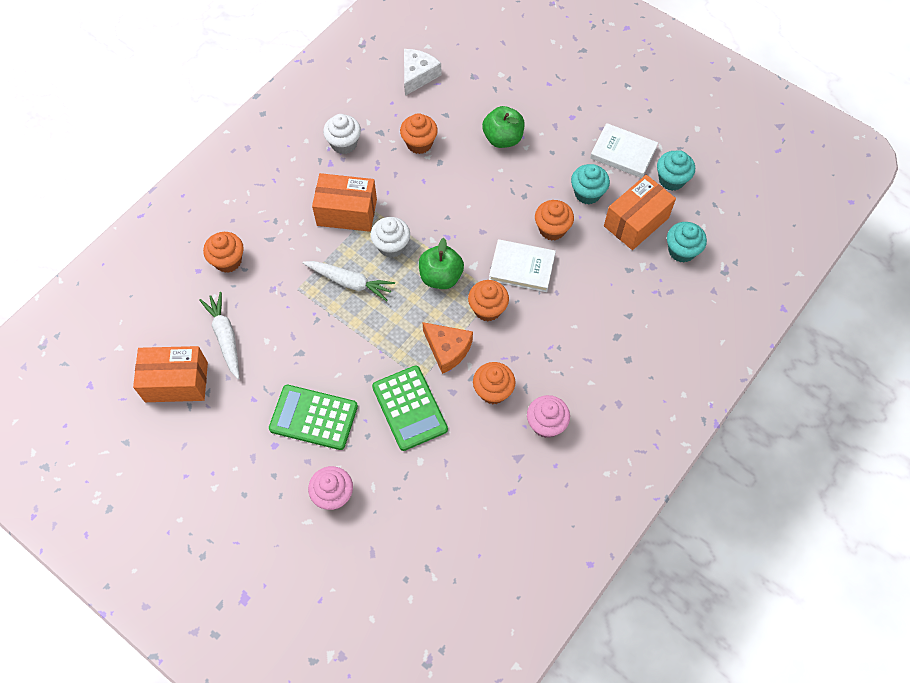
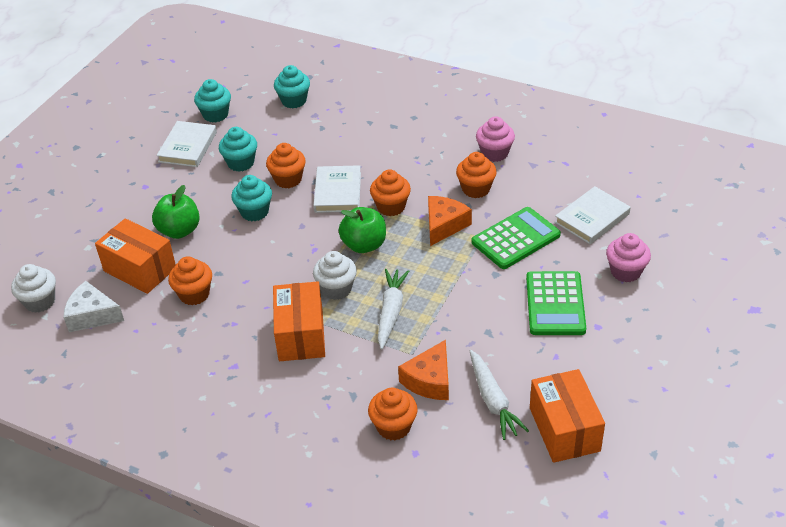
camera: 100 degrees left, 20 degrees down
white carrot [199,292,239,379] -> white carrot turned 75 degrees counterclockwise [470,350,529,440]
white cupcake [323,114,361,154] -> white cupcake moved to [11,264,56,313]
orange box [604,175,676,250] -> orange box moved to [95,218,176,294]
none -> turquoise cupcake [231,175,272,221]
none -> orange cheese [398,340,449,400]
none -> white book [555,186,631,244]

